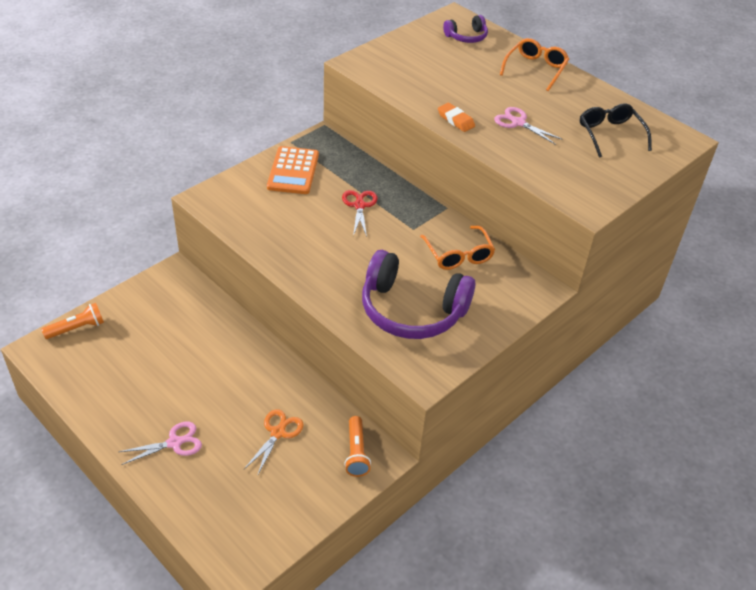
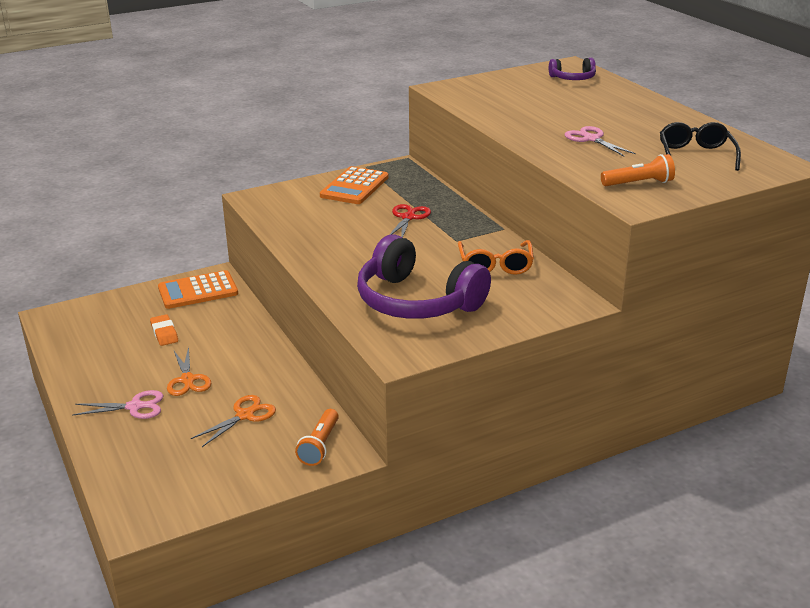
camera: 20 degrees right, 15 degrees down
orange flashlight [41,303,104,339] -> orange flashlight moved to [601,154,675,186]
orange eraser [438,103,475,132] -> orange eraser moved to [150,314,178,346]
orange glasses [500,38,569,91] -> none
none -> orange calculator [158,270,238,309]
none -> orange scissors [167,347,211,396]

